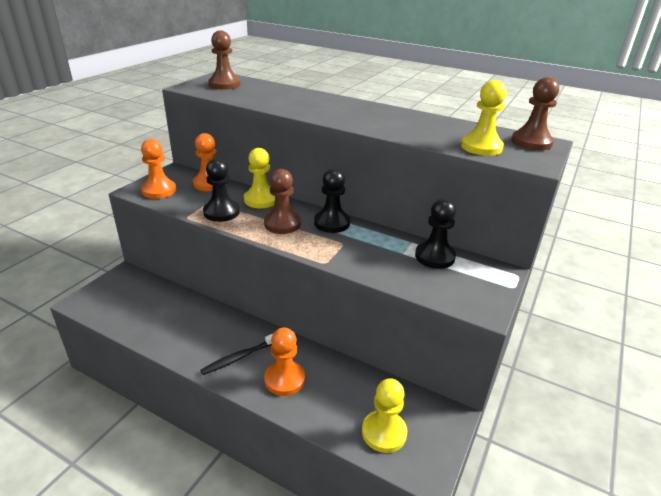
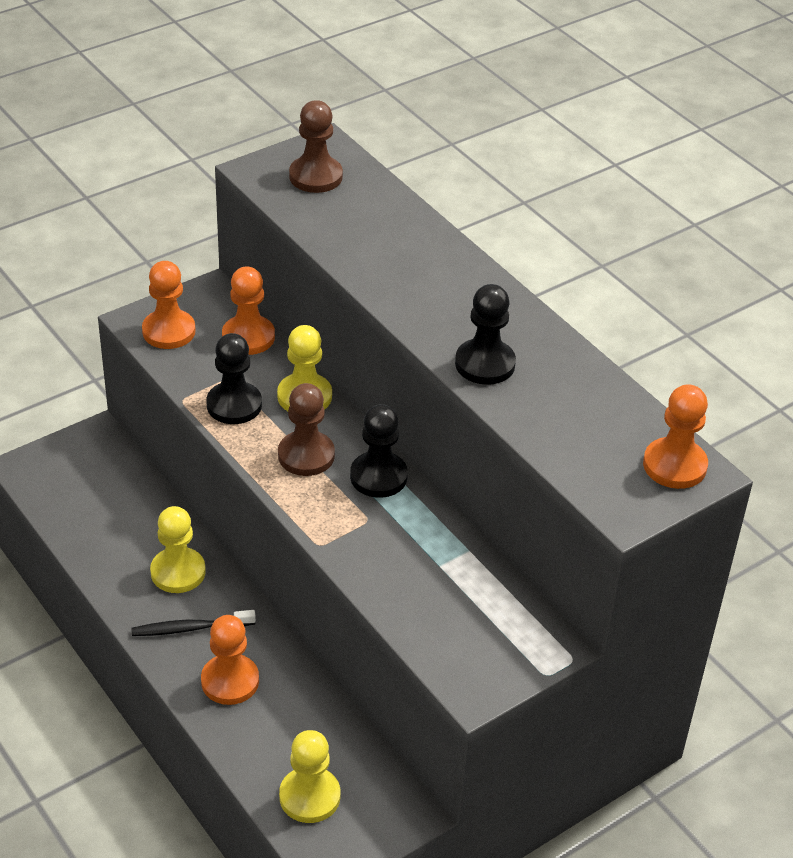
camera: 25 degrees right, 10 degrees up
black pawn [415,199,456,269] -> black pawn moved to [455,284,516,385]
yellow pawn [461,80,507,156] -> yellow pawn moved to [150,506,206,593]
brown pawn [511,77,559,150] -> orange pawn [643,384,708,489]

